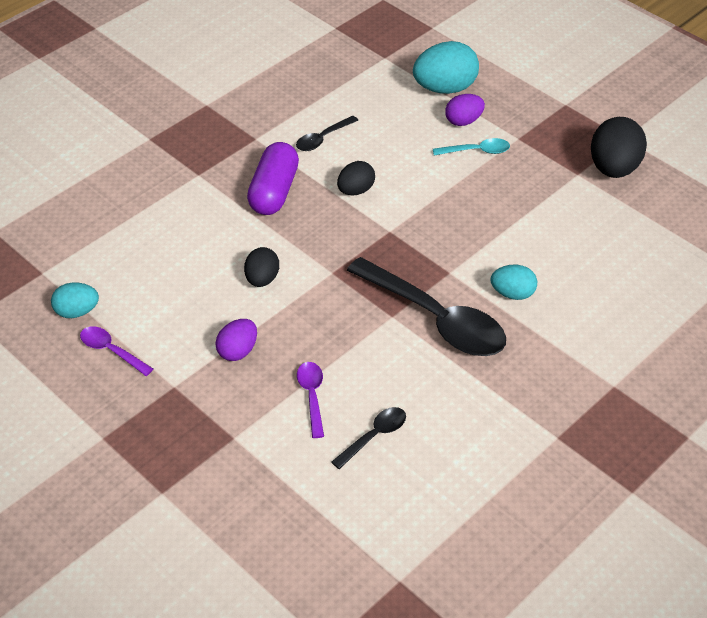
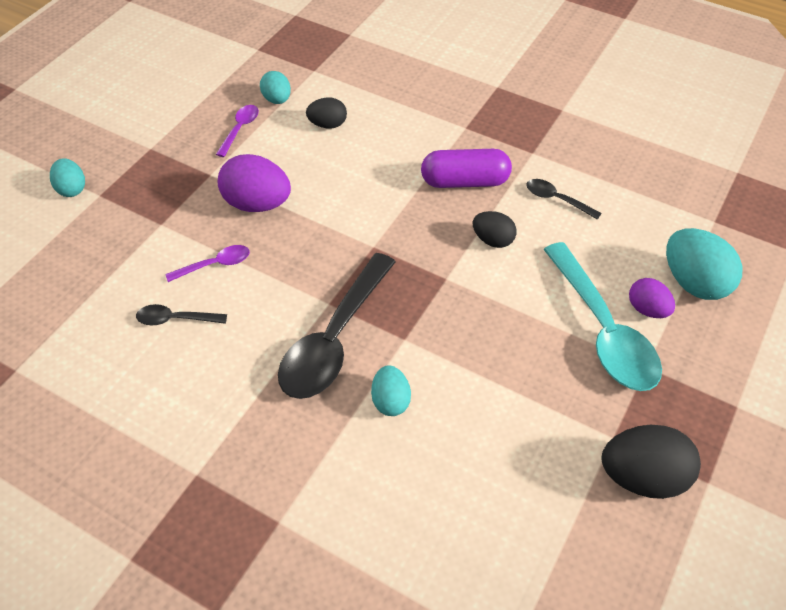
camera: 75 degrees right, 5 degrees up
purple egg [215,319,257,361] -> purple egg [218,154,291,212], size x1.70
black egg [244,247,279,287] -> black egg moved to [306,97,347,129]
black spoon [331,407,406,469] -> black spoon turned 150 degrees clockwise [136,304,227,325]
turquoise spoon [433,138,510,155] -> turquoise spoon [543,242,662,391], size x2.18
none -> turquoise egg [50,158,85,197]

